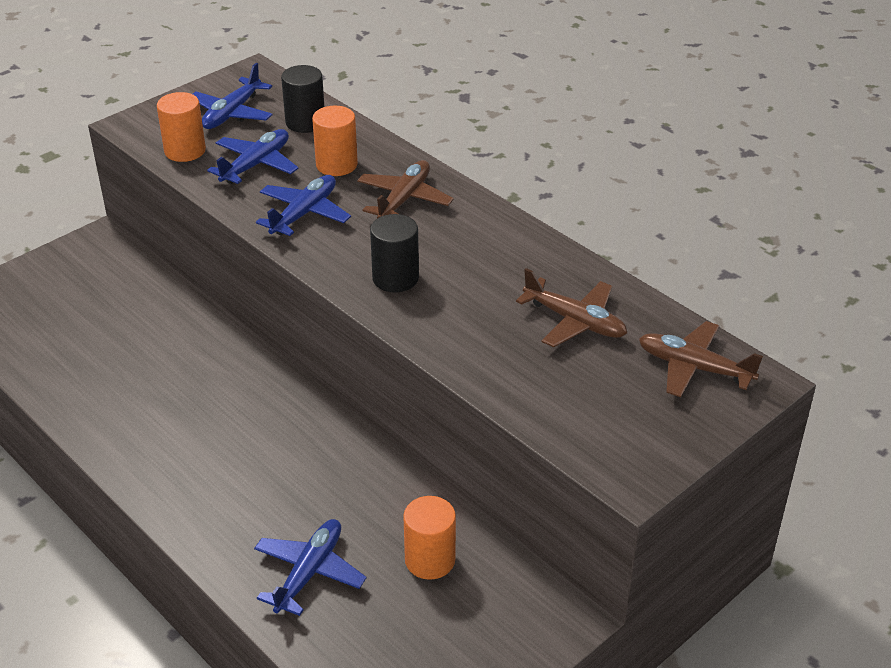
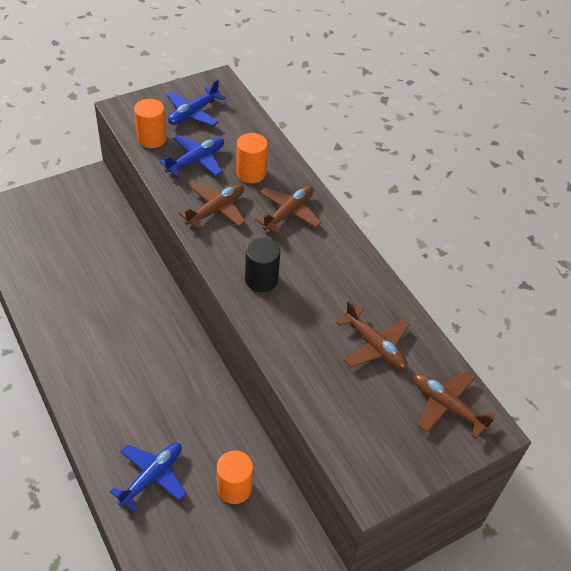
camera: 10 degrees right, 10 degrees up
blue plane [256,175,351,236] -> brown plane [179,183,246,230]
black cylinder [281,65,324,133] -> none

